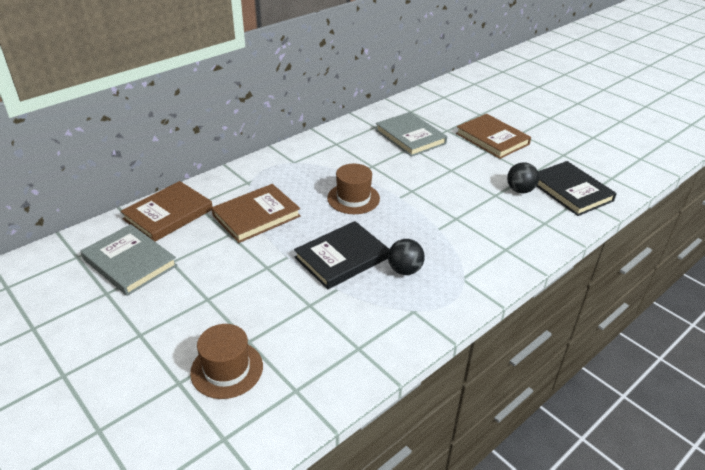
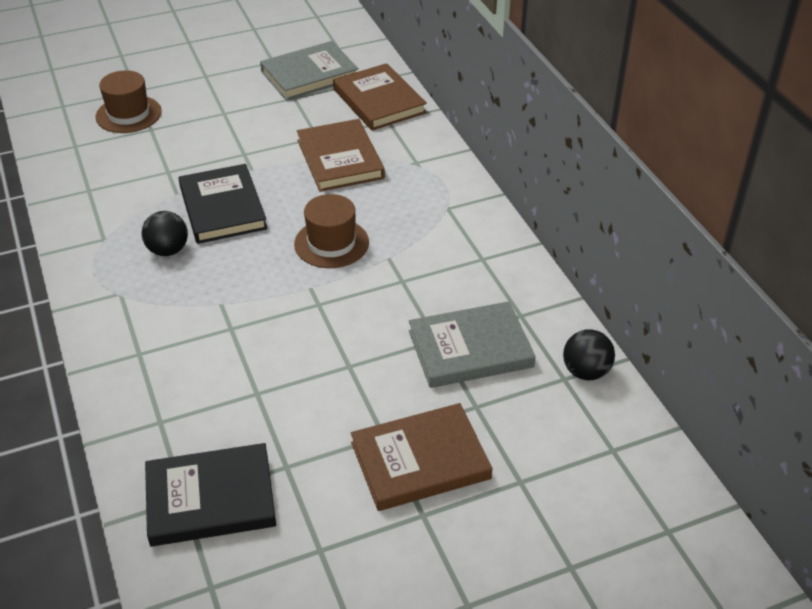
camera: 110 degrees right, 5 degrees up
black ball [507,162,539,193] -> black ball moved to [563,329,615,380]

